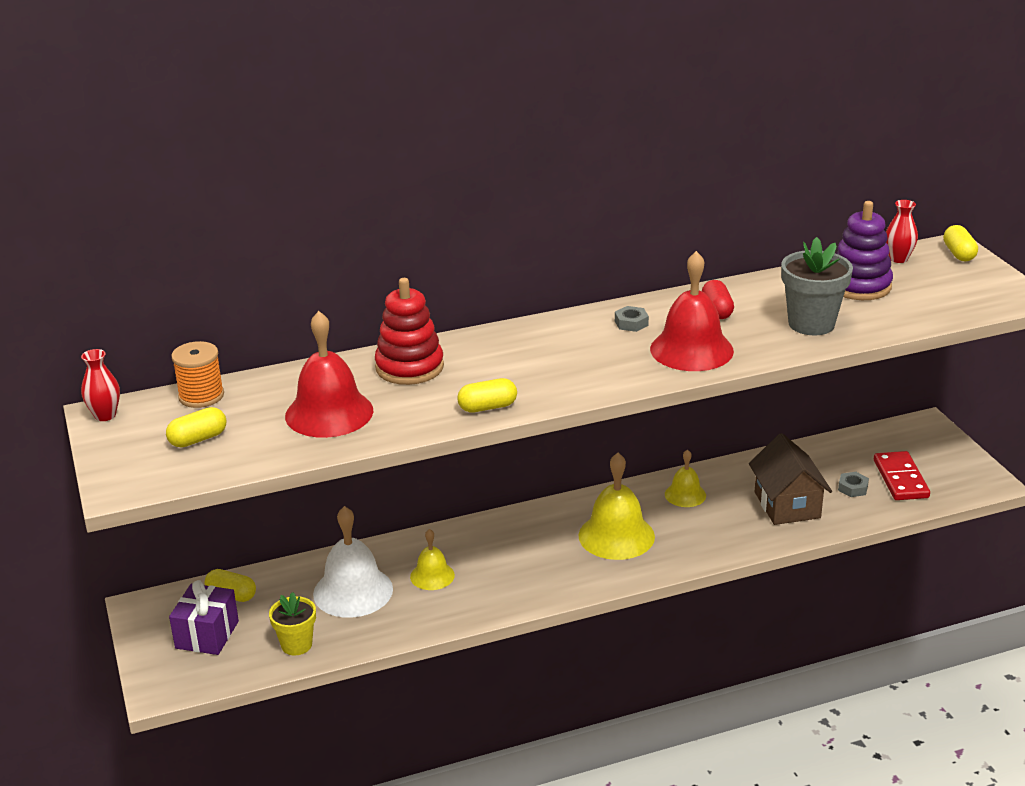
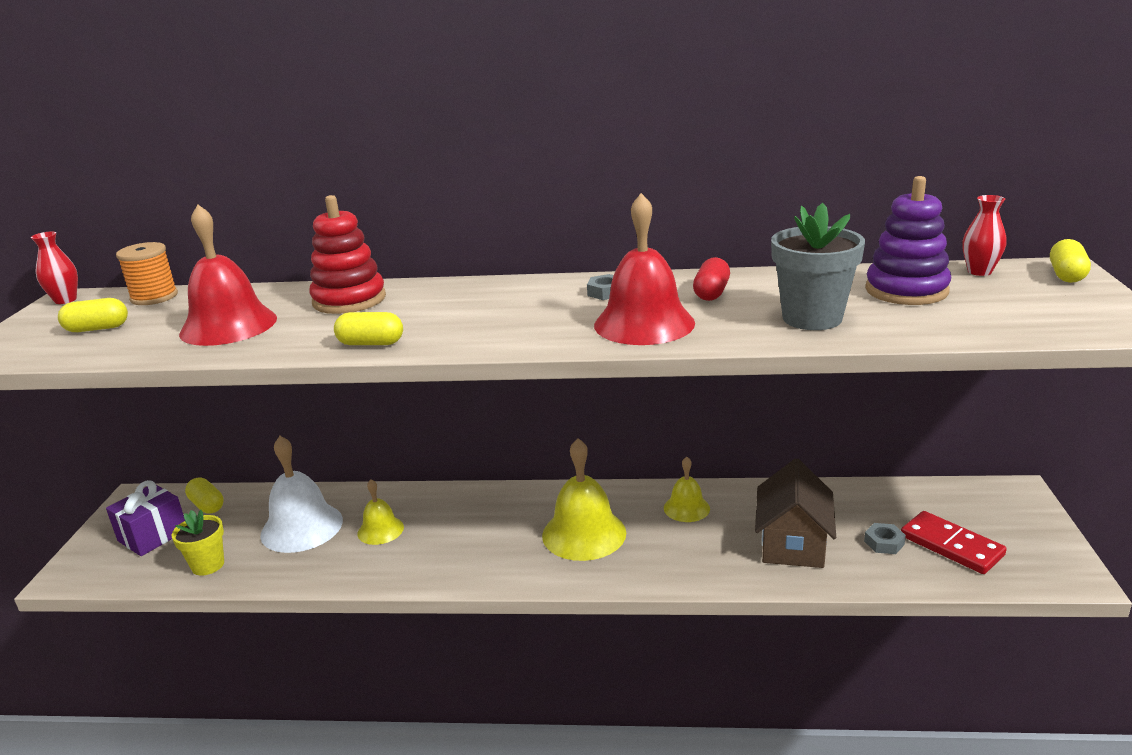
camera: 25 degrees right, 5 degrees down
red domino [874,451,930,500] -> red domino turned 60 degrees counterclockwise [901,511,1007,574]

